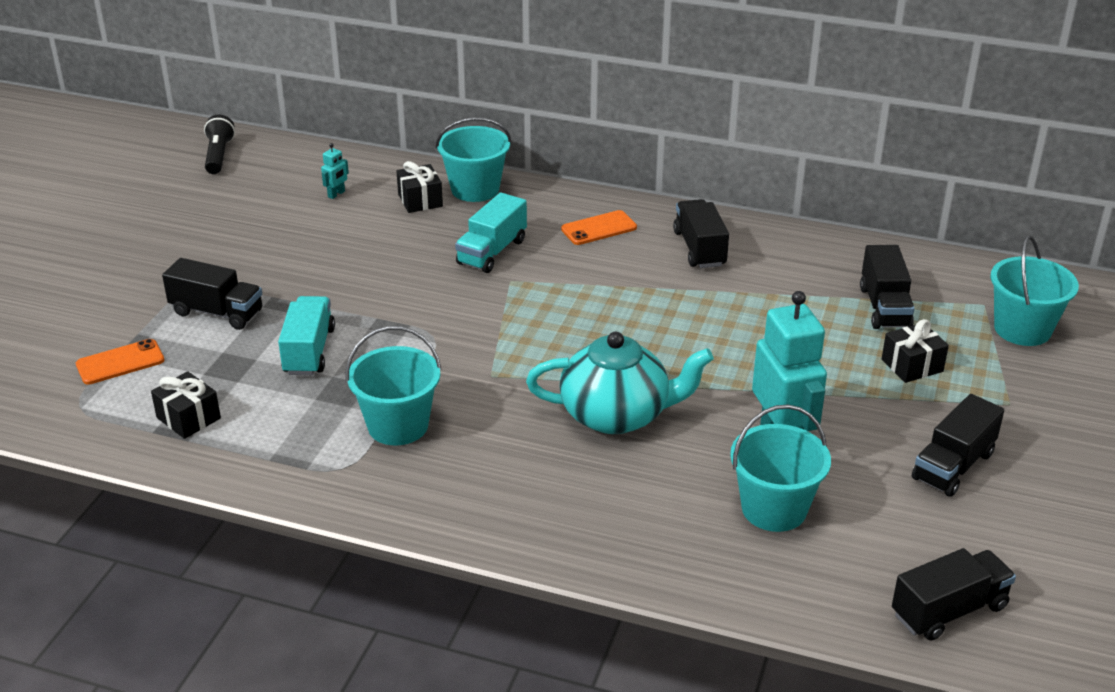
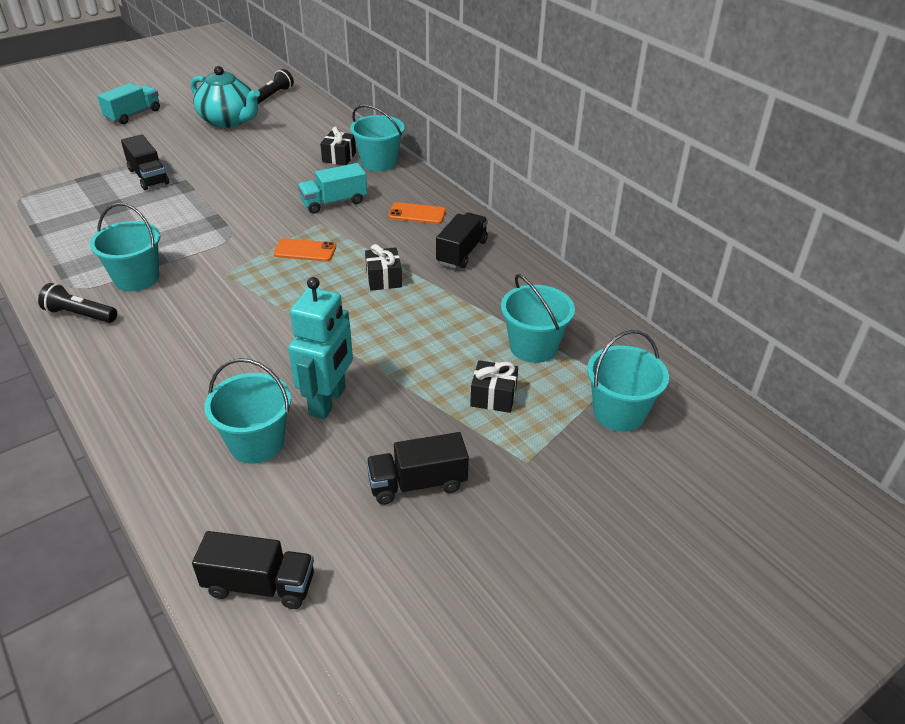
camera: 35 degrees right, 5 degrees up
orange phone [76,339,165,385] -> orange phone moved to [274,238,336,262]
black gift [151,371,221,439] -> black gift moved to [365,244,402,291]
turquoise truck [278,296,335,375] -> turquoise truck moved to [97,83,160,124]
turquoise robot [321,143,349,199] -> none
turquoise teapot [526,332,714,434] -> turquoise teapot moved to [191,66,260,128]
black truck [860,245,915,329] -> turquoise bucket [501,274,575,363]
none -> black flashlight [38,283,117,323]

